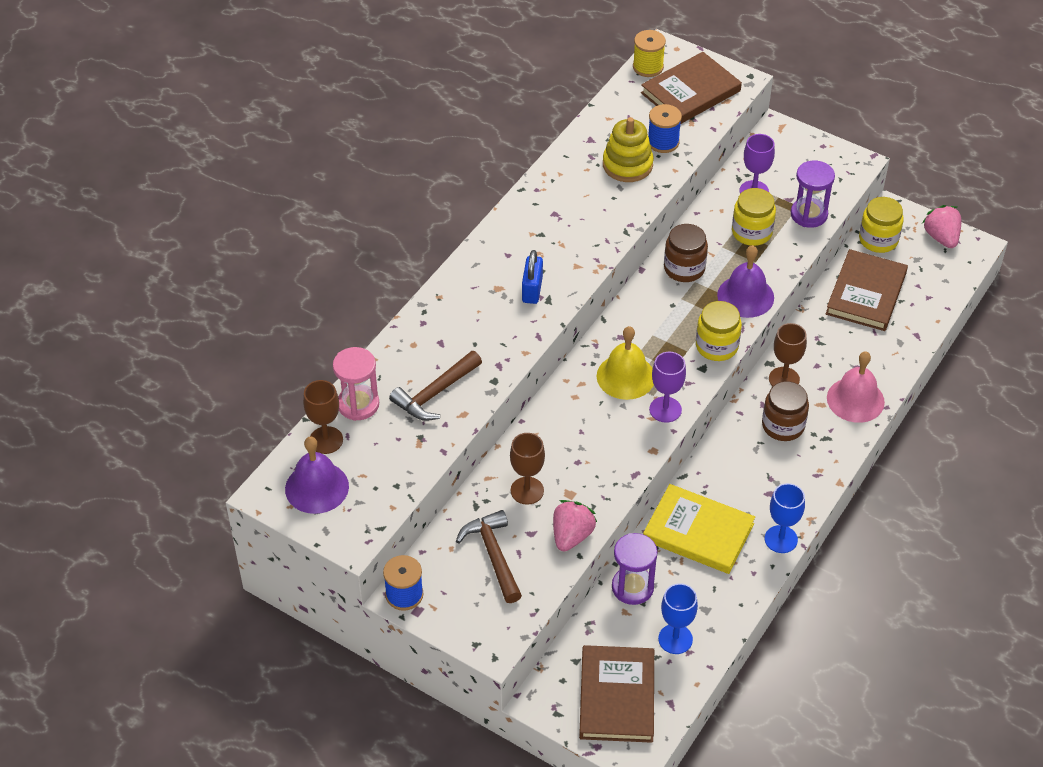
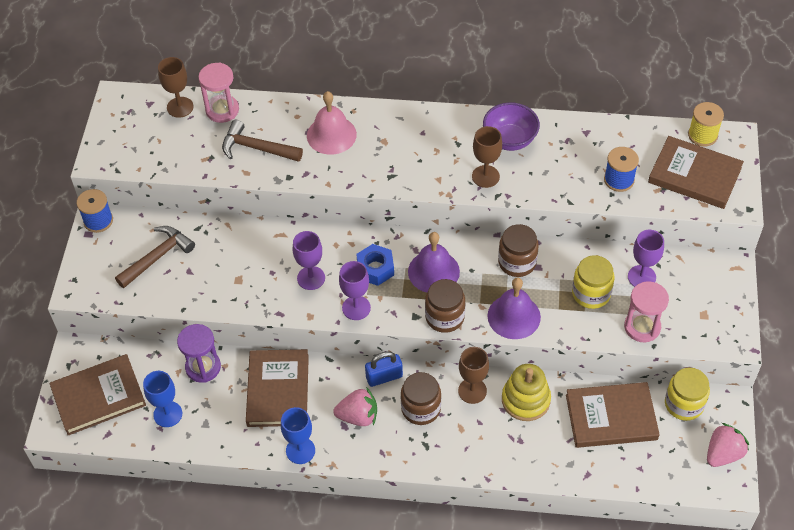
camera: 65 degrees right, 5 degrees up
purple bell [285,436,349,514] -> purple bell moved to [408,232,460,292]
brown goblet [510,433,545,505] -> brown goblet moved to [472,126,502,188]
blue padlock [522,250,543,304] -> blue padlock moved to [365,351,403,387]
pink strawberry [553,500,597,551] -> pink strawberry moved to [333,387,377,426]
yellow bell [597,326,654,400] -> blue nut [356,244,394,286]
yellow stacking toy [603,117,654,182] -> yellow stacking toy moved to [502,364,551,421]
yellow book [643,484,755,574] -> brown book [246,349,309,427]
yellow jar [696,301,742,361] -> brown jar [425,279,465,333]
purple hourglass [791,161,835,228] -> pink hourglass [624,281,669,342]
pink bell [827,351,885,423] -> pink bell moved to [307,91,357,155]
none -> purple goblet [293,231,325,290]
none -> purple bowl [483,102,540,151]

